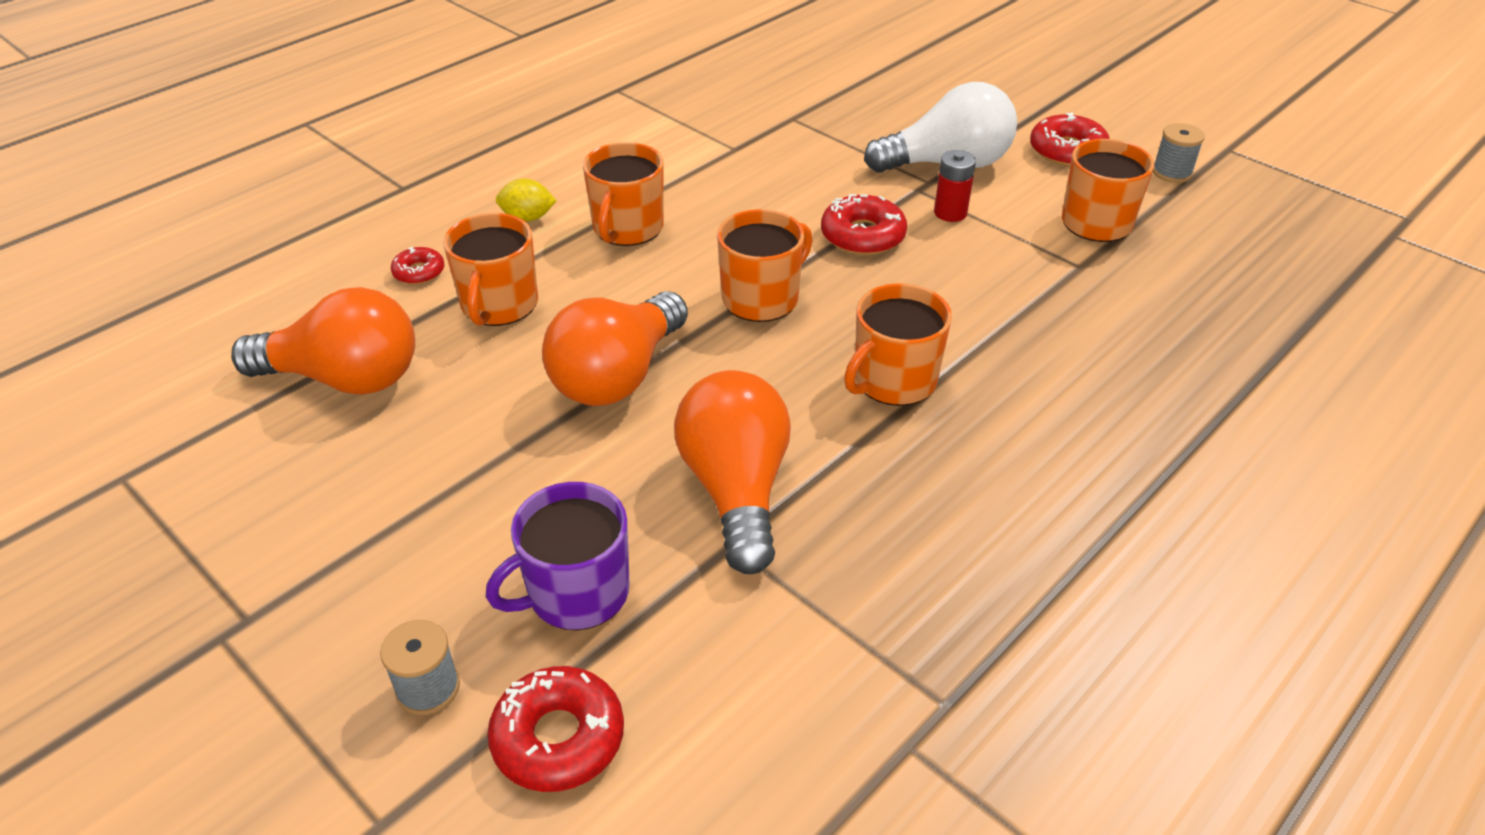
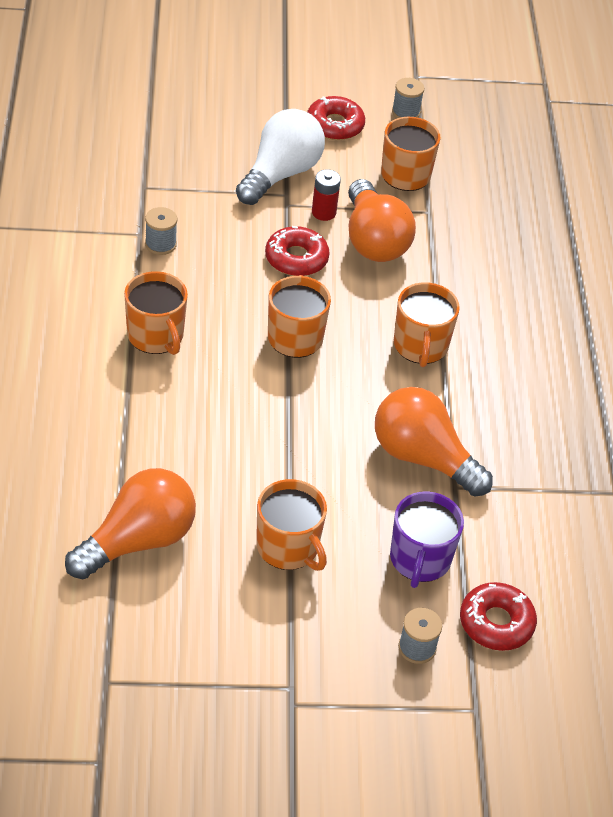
camera: 50 degrees left, 5 degrees up
red donut [391,247,444,284] -> none
orange mug [443,213,538,326] -> orange mug moved to [256,479,327,571]
yellow lemon [496,178,557,222] -> none
orange light bulb [542,291,688,406] -> orange light bulb moved to [348,179,416,262]
none -> grey spool [145,207,177,255]

